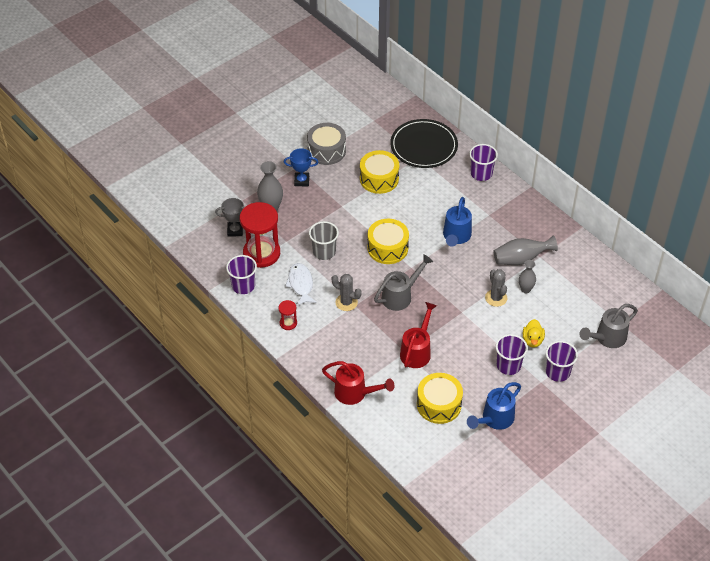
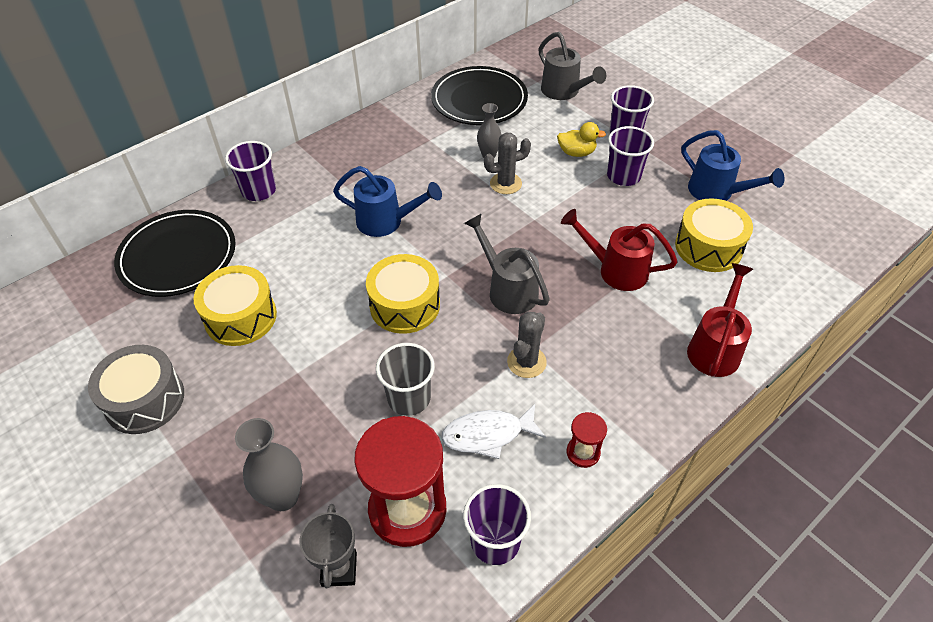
camera: 90 degrees left, 0 degrees up
blue trophy [284,148,318,186] -> none
grey vase [494,235,558,265] -> none
none -> black plate [431,66,528,125]

